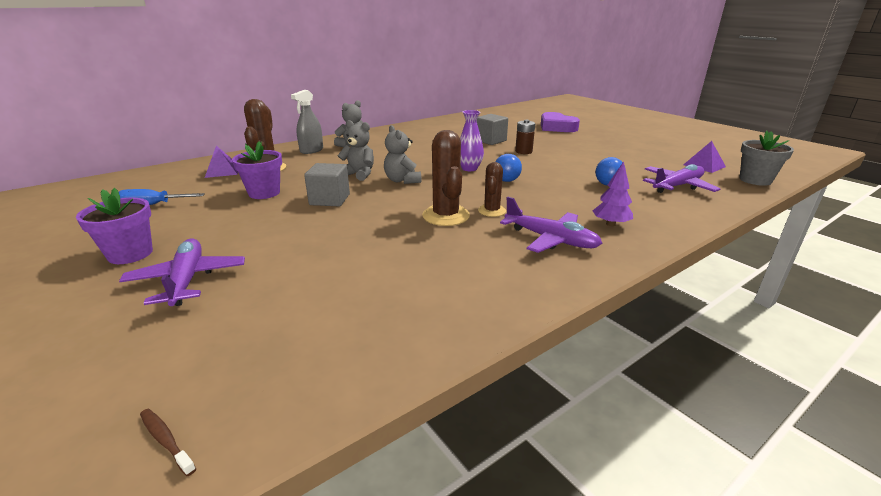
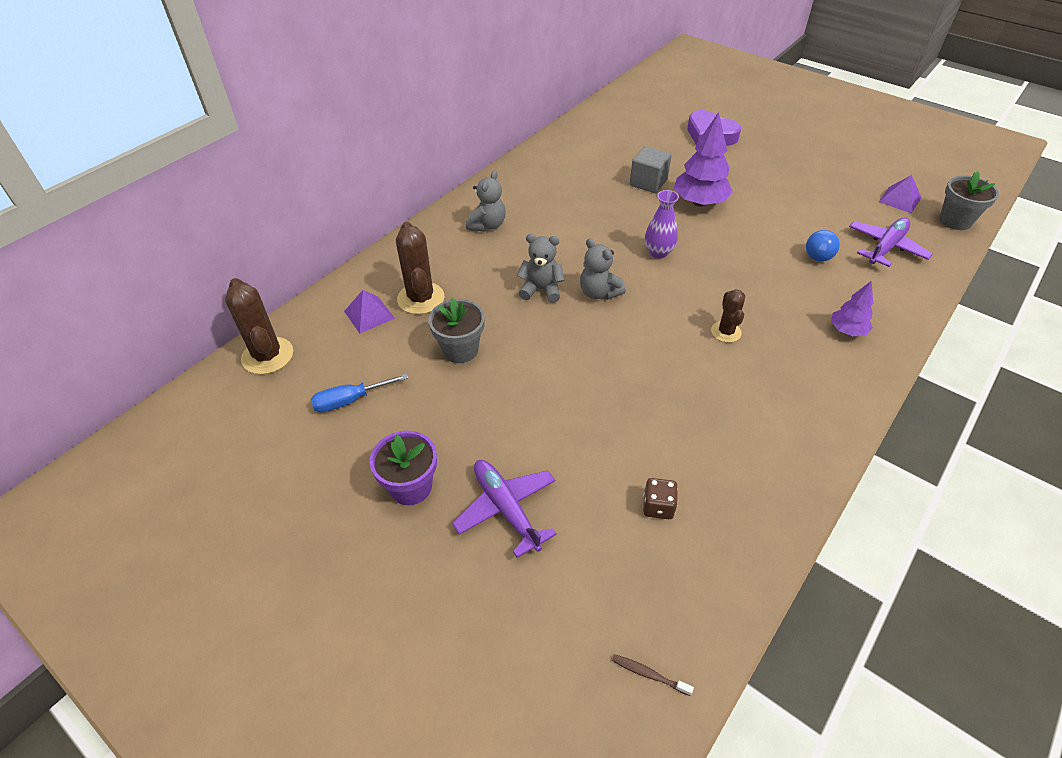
camera: 15 degrees left, 20 degrees up
purple flower pot [232,141,282,199] -> grey flower pot [428,297,485,363]
grey spray bottle [291,90,323,154] -> none
grey cube [304,163,350,206] -> none
brown cactus [422,130,470,226] -> brown cactus moved to [225,278,293,374]
blue ball [496,154,522,182] -> none
purple plane [500,197,602,253] -> none
brown battery [515,120,535,154] -> purple tree [674,112,733,207]
none -> brown dice [643,478,678,519]

